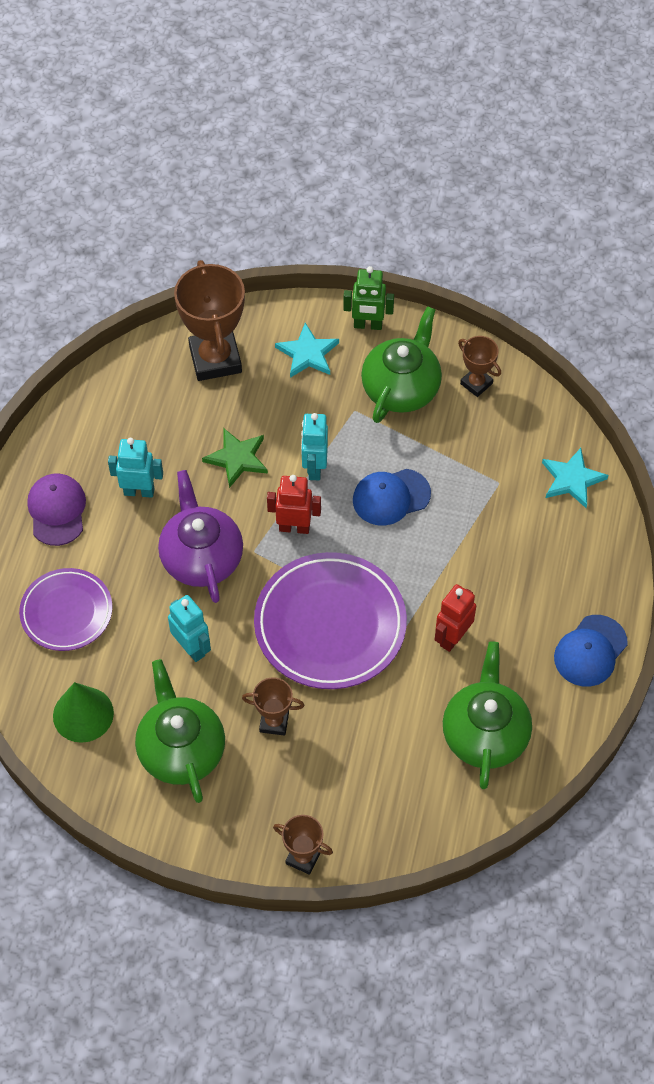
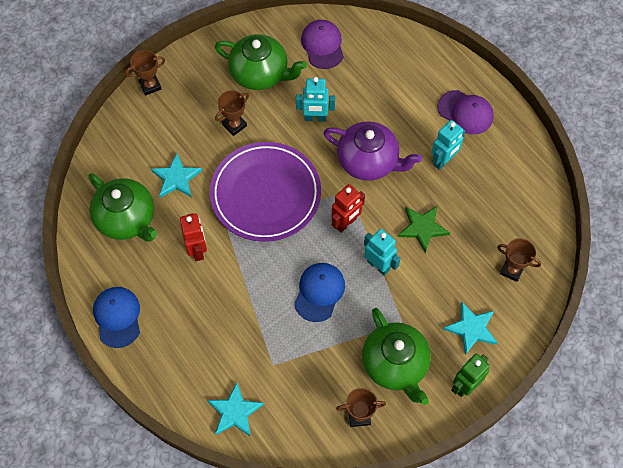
camera: 130 degrees right, 5 degrees up
purple plate [19,568,113,651] -> none
green cone [53,682,114,743] -> purple cap [301,20,344,69]
brown trophy [174,260,245,381] -> brown trophy [497,238,541,282], size x0.52
none -> turquoise star [151,153,202,198]

